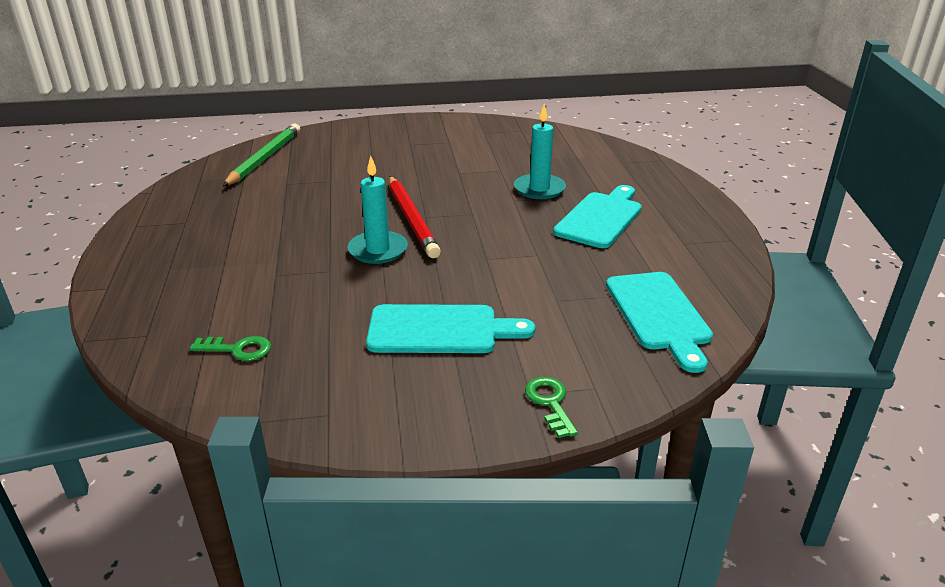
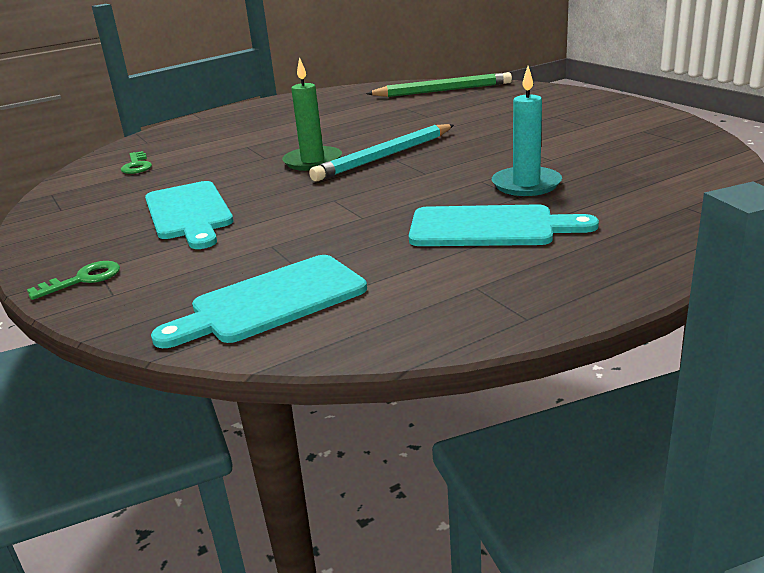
camera: 70 degrees right, 5 degrees down
turquoise candle [348,156,408,264] -> green candle [282,57,342,171]
red pencil [389,176,441,258] -> turquoise pencil [309,124,454,181]

